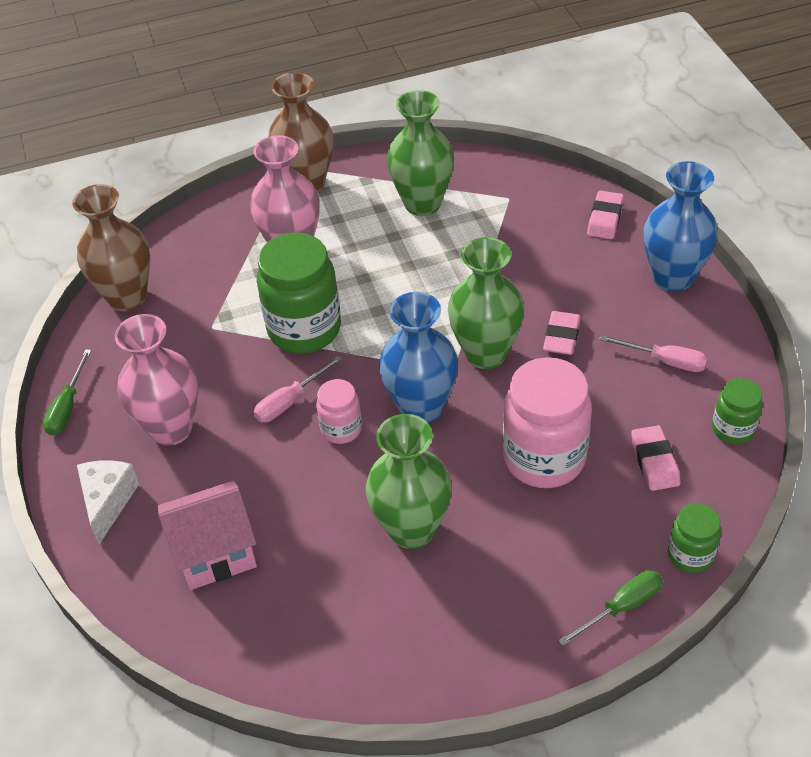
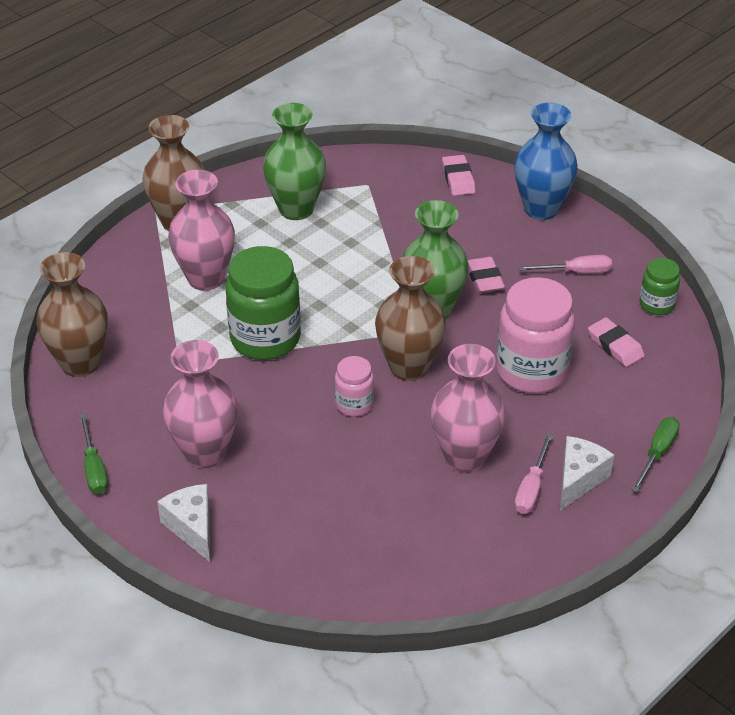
camera: 30 degrees left, 5 degrees down
pink house [158,481,257,590] -> none
pink screwdriver [254,356,342,422] -> pink screwdriver moved to [514,433,553,514]
green vase [366,414,452,549] -> pink vase [431,344,506,472]
blue vase [379,292,458,423] -> brown vase [375,256,446,381]
green jar [668,503,721,573] -> none
none -> white cheese [560,436,614,511]

